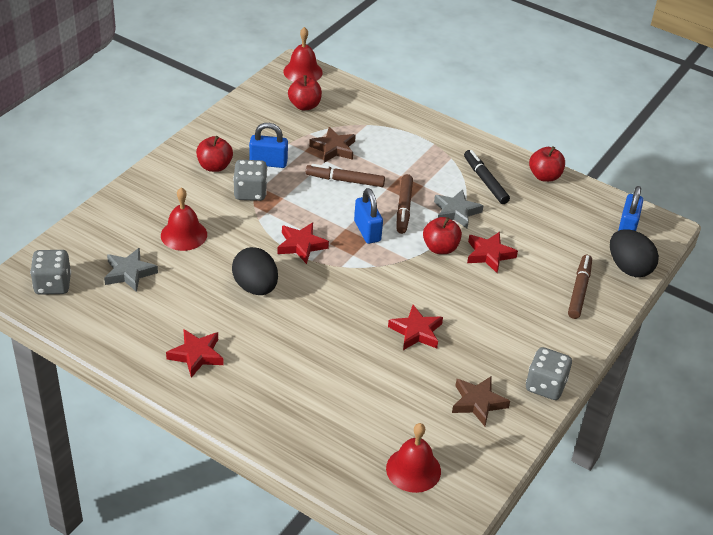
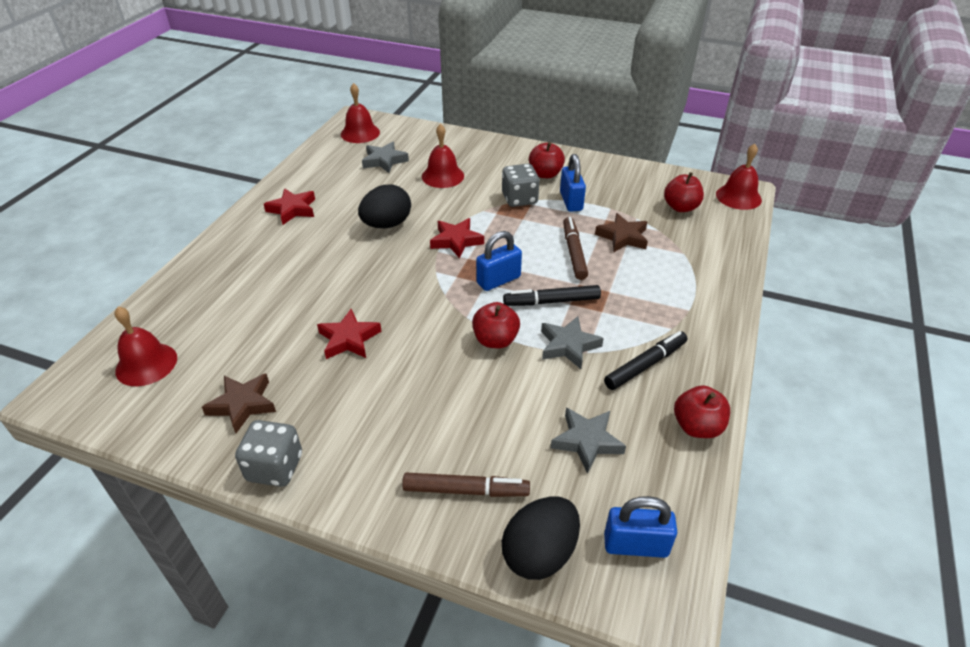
camera: 80 degrees right, 0 degrees up
grey dice [30,250,71,295] -> red bell [341,83,380,143]
brown marker [397,174,413,234] -> black marker [503,285,601,306]
red star [467,232,518,273] -> none
none -> grey star [551,407,626,474]

